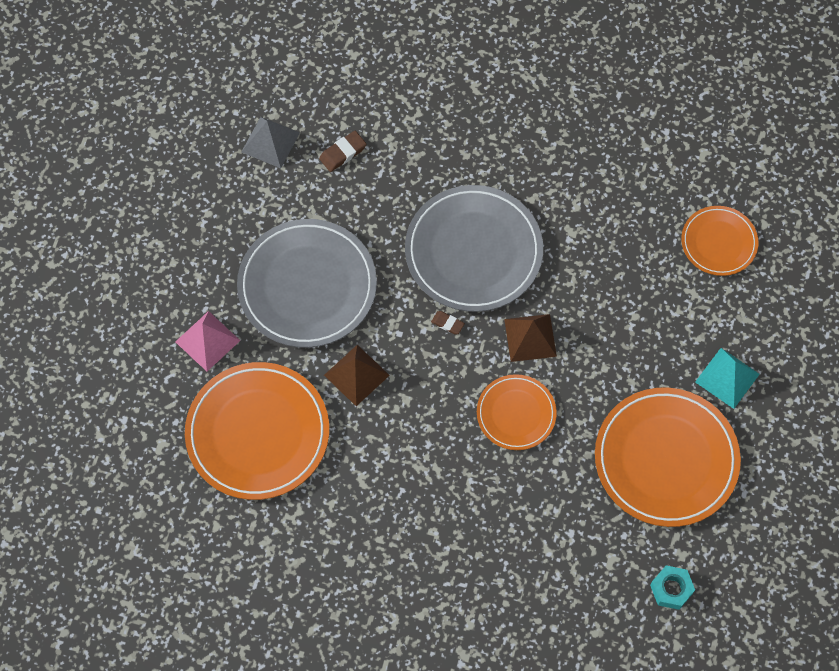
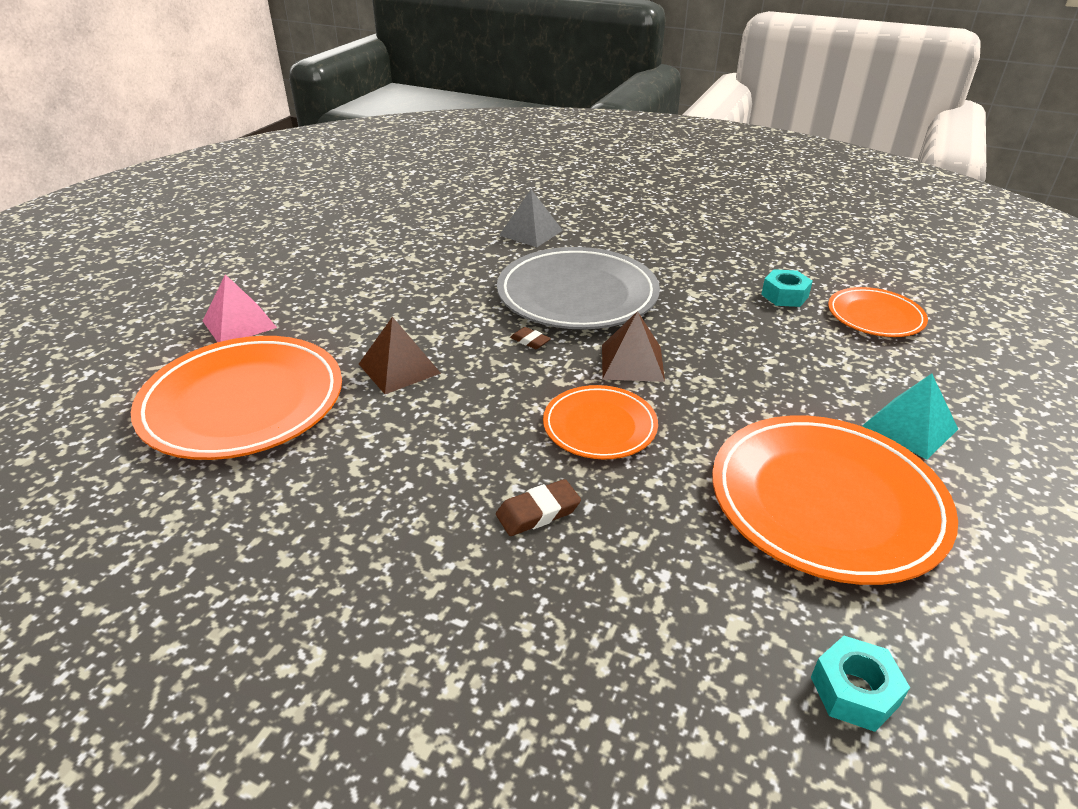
camera: 10 degrees right, 30 degrees down
grey plate [237,219,377,348] -> none
grey pyramid [241,117,300,168] -> grey pyramid moved to [499,189,563,247]
brown eraser [319,131,366,172] -> brown eraser moved to [496,479,581,536]
none -> turquoise nut [761,269,813,307]

